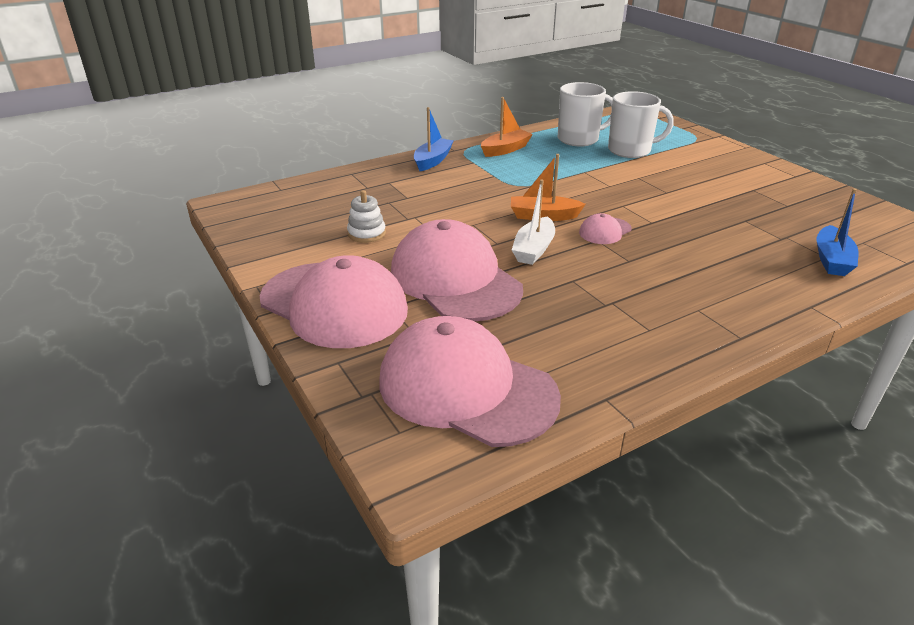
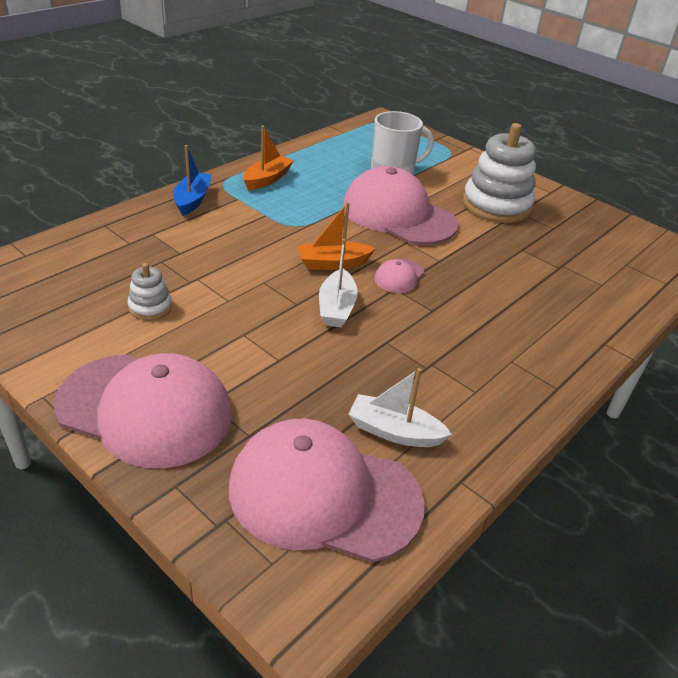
camera: 20 degrees left, 5 degrees up
pink cap [391,219,523,322] -> pink cap moved to [343,166,458,245]
white mug [558,82,613,147] -> none
blue boat [817,188,858,276] -> none
none -> white boat [348,368,452,447]
none -> white stacking toy [463,123,536,223]

